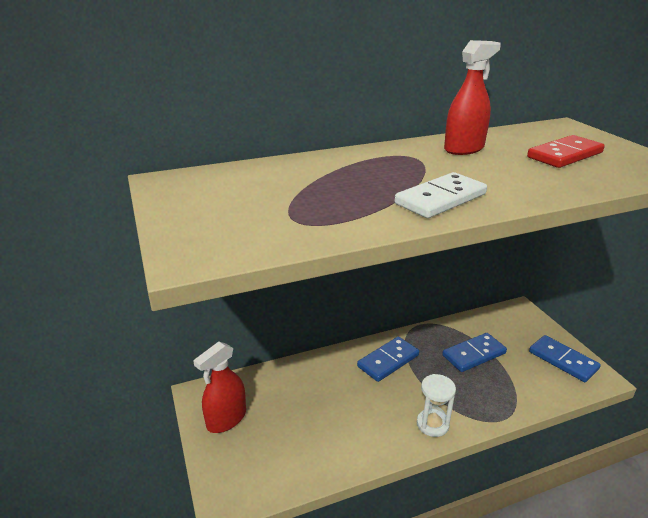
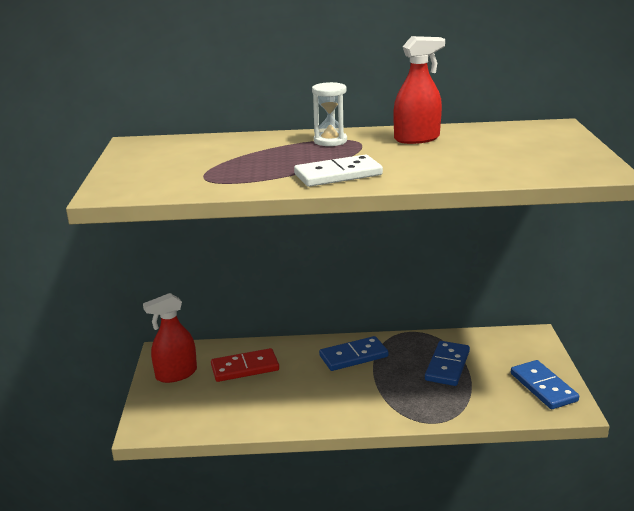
camera: 20 degrees right, 5 degrees down
white hourglass [417,374,456,437] -> white hourglass moved to [312,82,347,146]
blue domino [442,333,507,372] -> blue domino turned 60 degrees counterclockwise [425,341,470,386]
red domino [527,135,605,168] -> red domino moved to [211,348,279,382]

